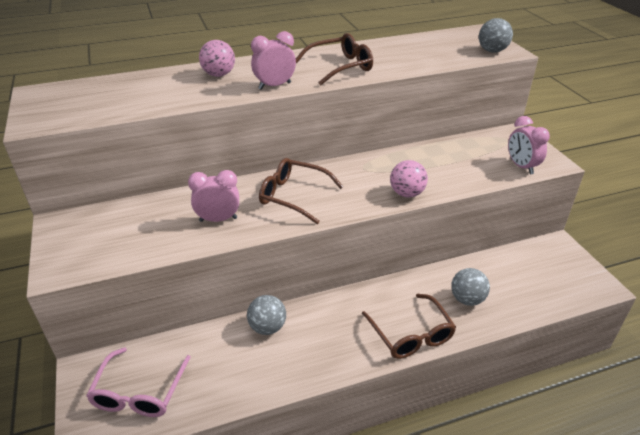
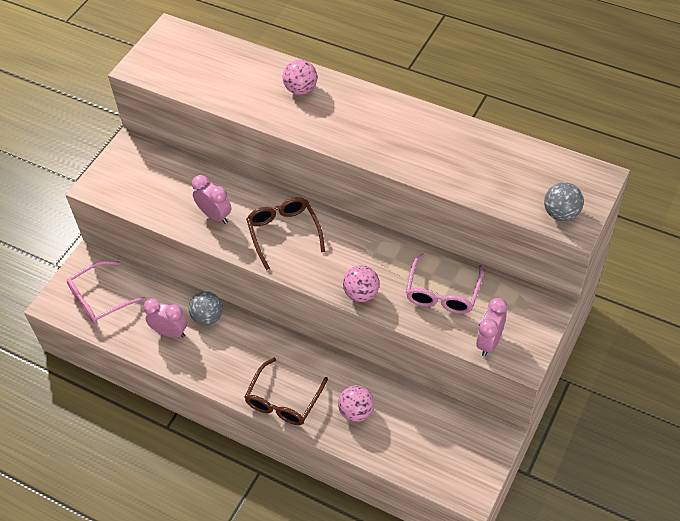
camera: 50 degrees right, 15 degrees up
pink clock [251,31,296,90] -> pink clock moved to [143,298,187,338]
brown glasses [296,33,373,85] -> none
grey ball [451,268,490,306] -> pink ball [338,385,374,422]
none -> pink glasses [406,253,483,314]

